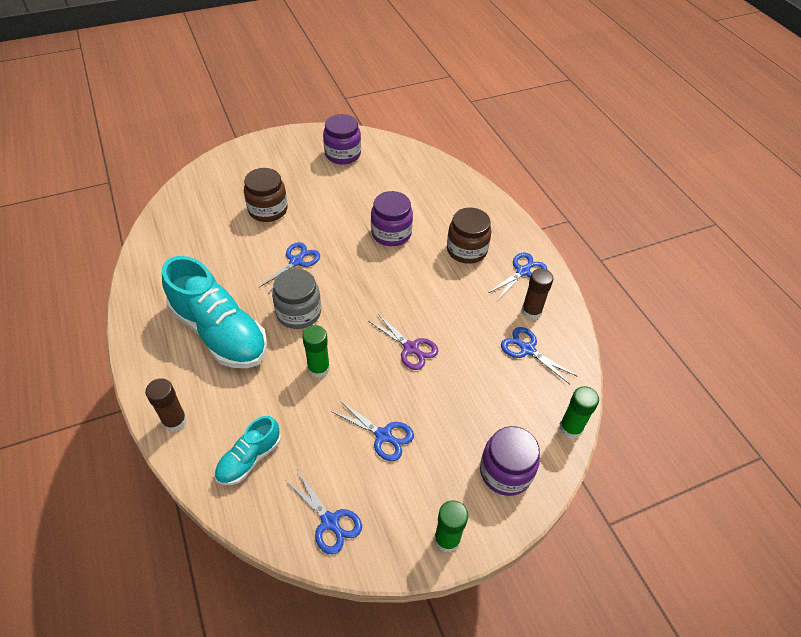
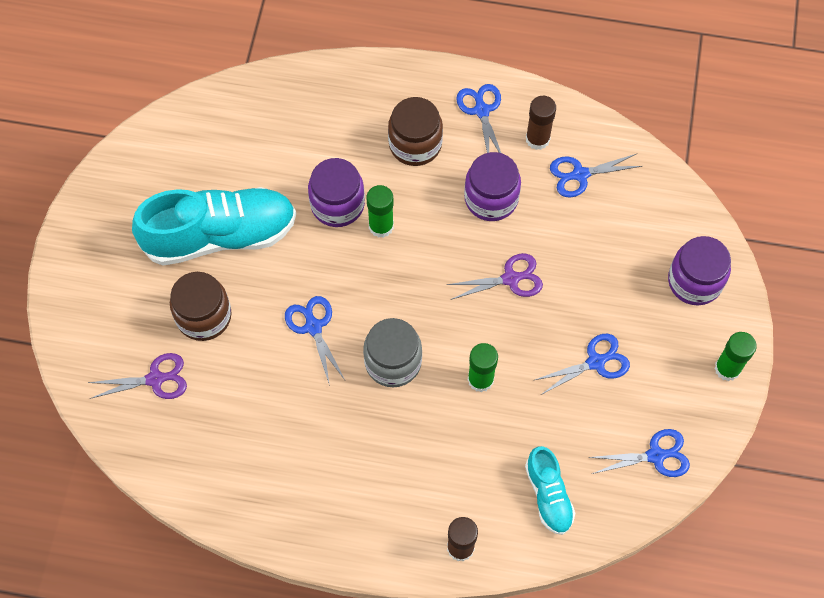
camera: 55 degrees left, 15 degrees up
turquoise shoe [162,256,267,368] -> turquoise shoe moved to [132,187,296,266]
purple jar [323,114,361,165] -> purple jar moved to [464,152,521,221]
green glue stick [559,386,599,439] -> green glue stick moved to [366,185,394,238]
none -> purple scissors [88,353,187,399]

